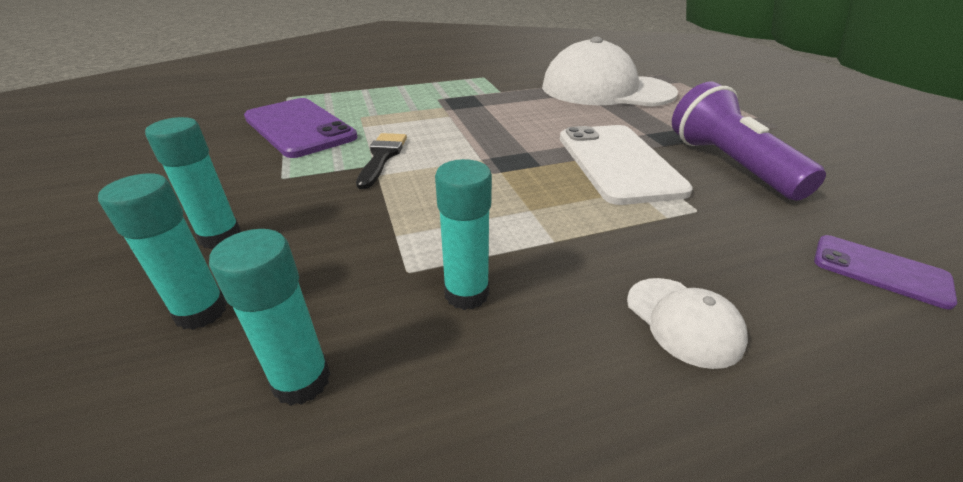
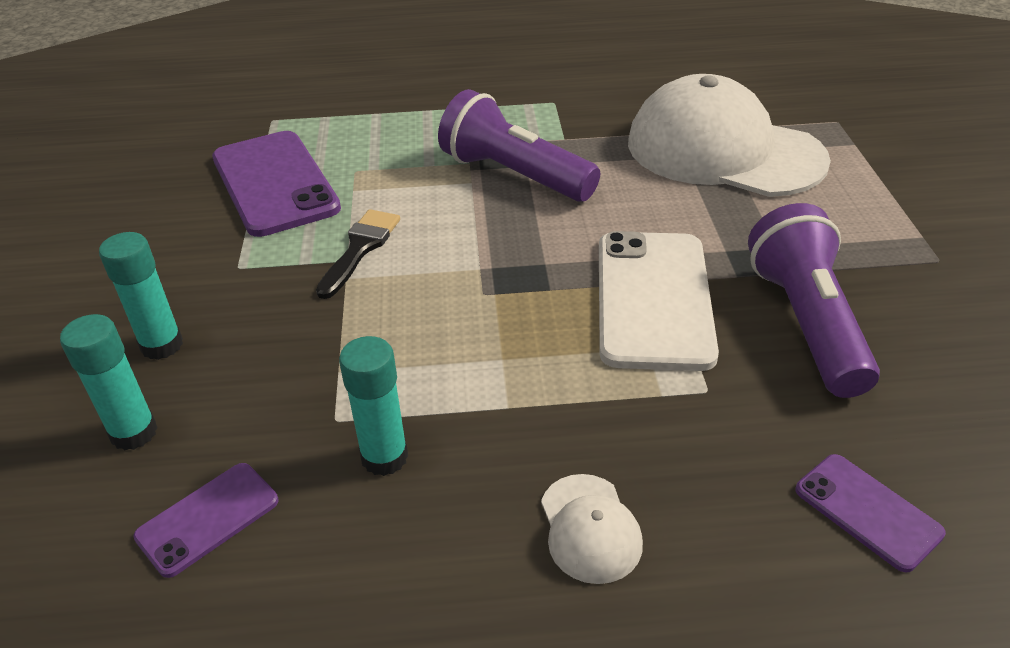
camera: 15 degrees right, 5 degrees up
turquoise glue stick [209,229,331,406] -> purple phone [133,463,278,578]
none -> purple flashlight [438,89,600,202]

